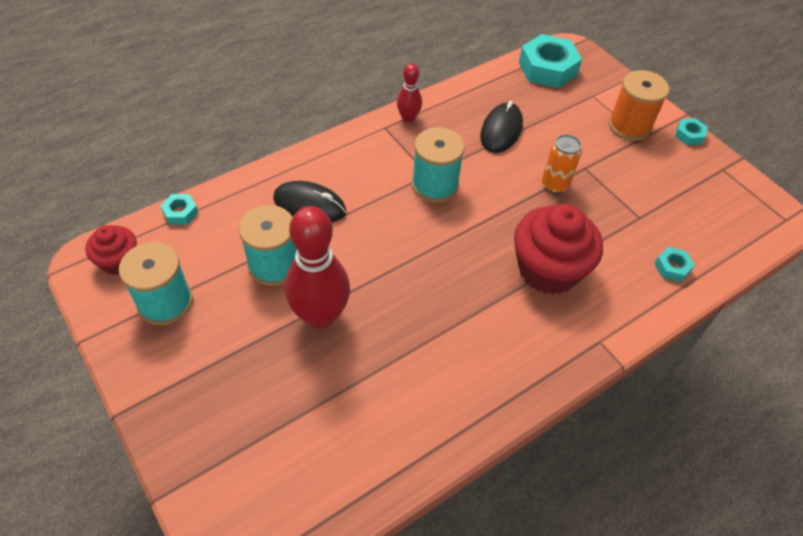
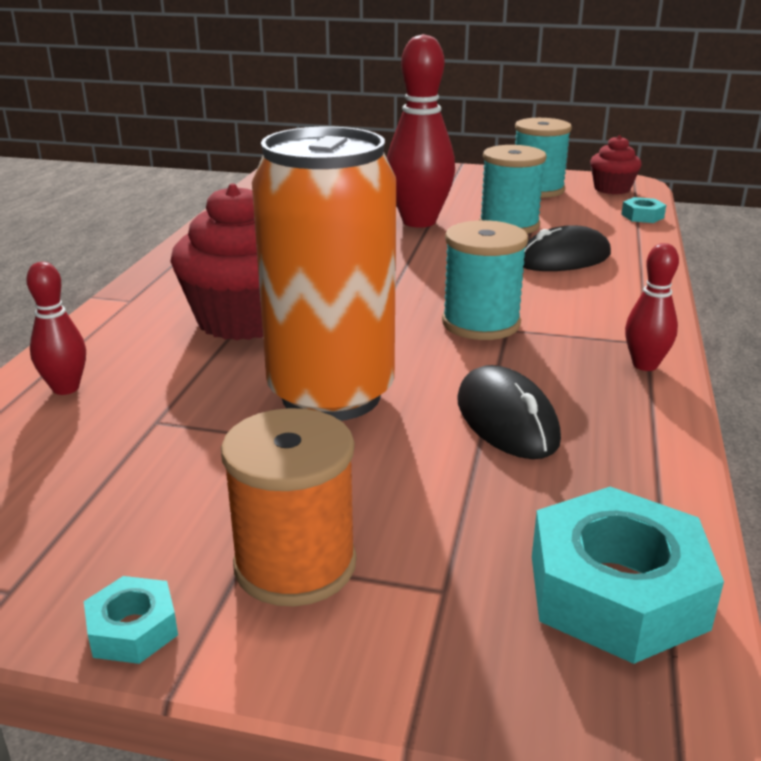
camera: 140 degrees right, 25 degrees down
orange can [542,134,582,194] -> orange can [252,127,396,421], size x2.24
turquoise nut [654,247,695,282] -> red bowling pin [26,262,86,395]

